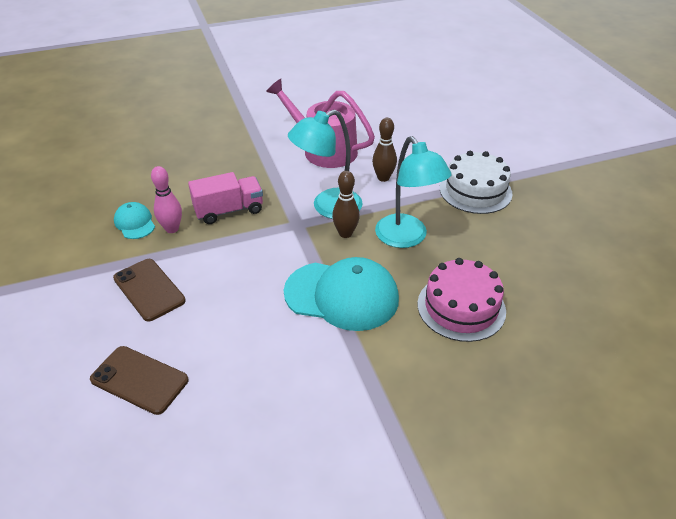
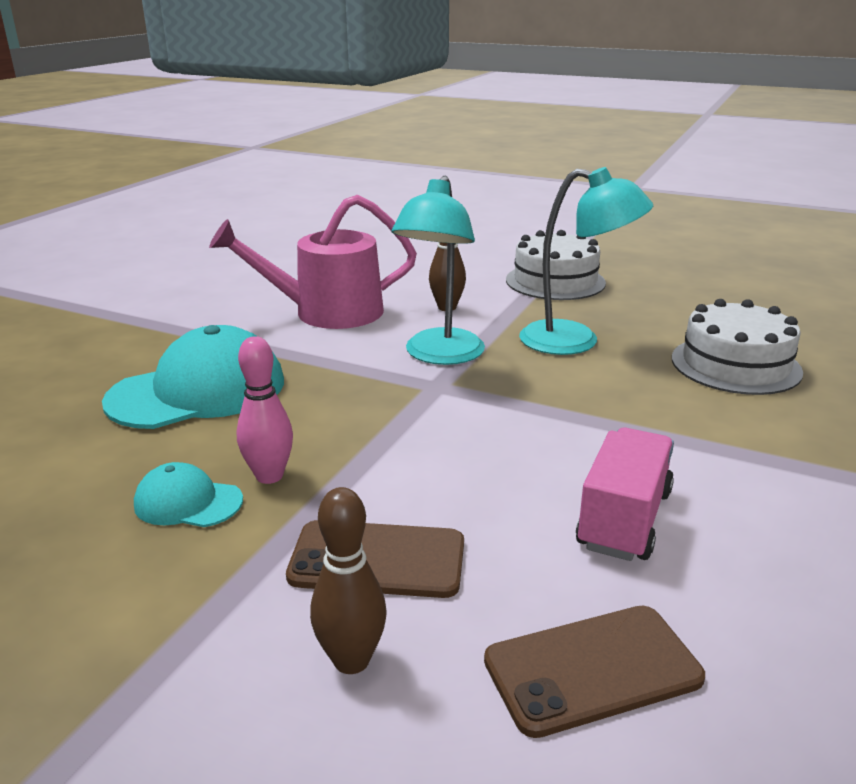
camera: 45 degrees left, 15 degrees down
pink truck [188,172,263,224] -> pink truck moved to [576,428,674,561]
turquoise cap [284,257,399,331] -> turquoise cap moved to [102,325,284,429]
brown bowling pin [332,171,360,238] -> brown bowling pin moved to [310,487,387,674]
pink cake [417,258,506,342] -> white cake [672,299,803,395]

